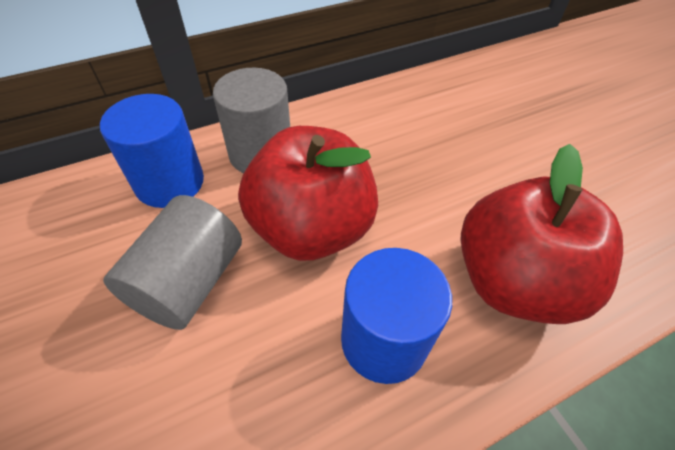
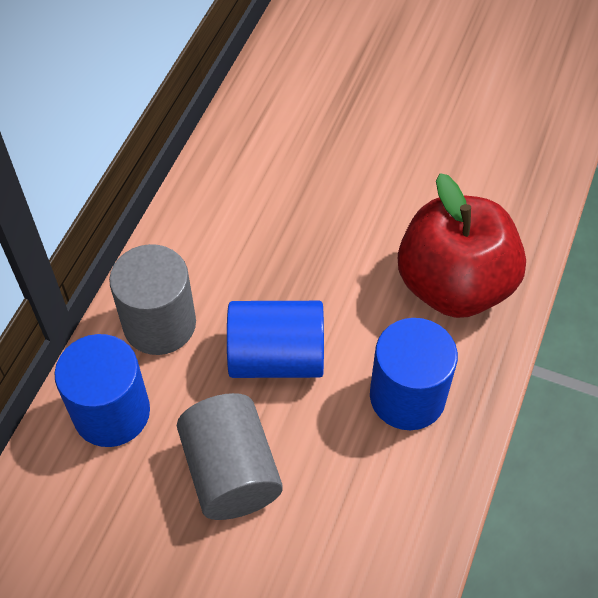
camera: 40 degrees left, 5 degrees up
red apple [238,126,378,261] -> blue cylinder [227,301,324,378]

